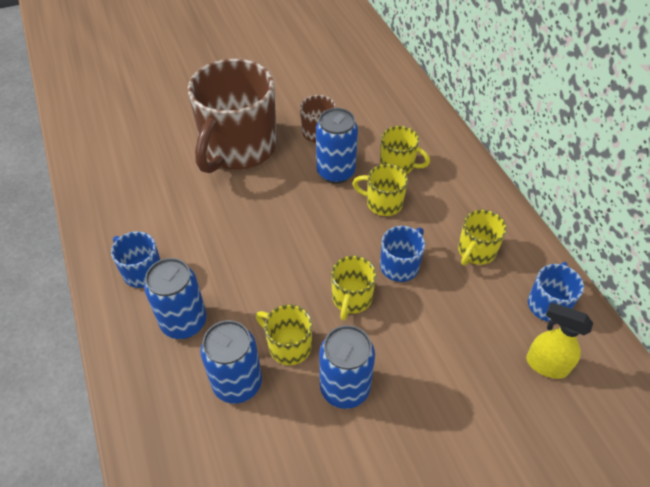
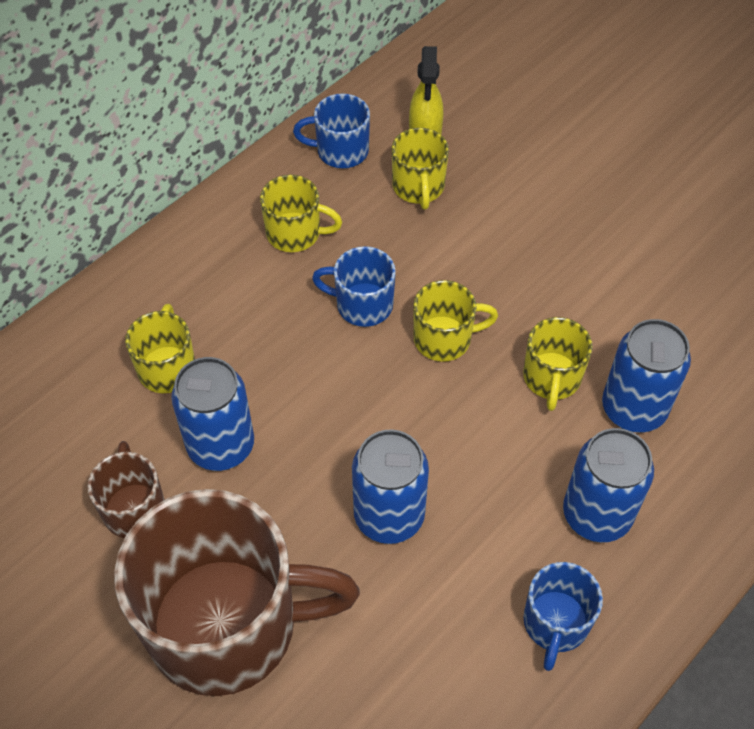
camera: 115 degrees left, 5 degrees up
blue can [319,325,375,409] -> blue can moved to [352,430,429,544]
yellow mug [353,164,408,216] -> yellow mug moved to [392,128,449,209]

